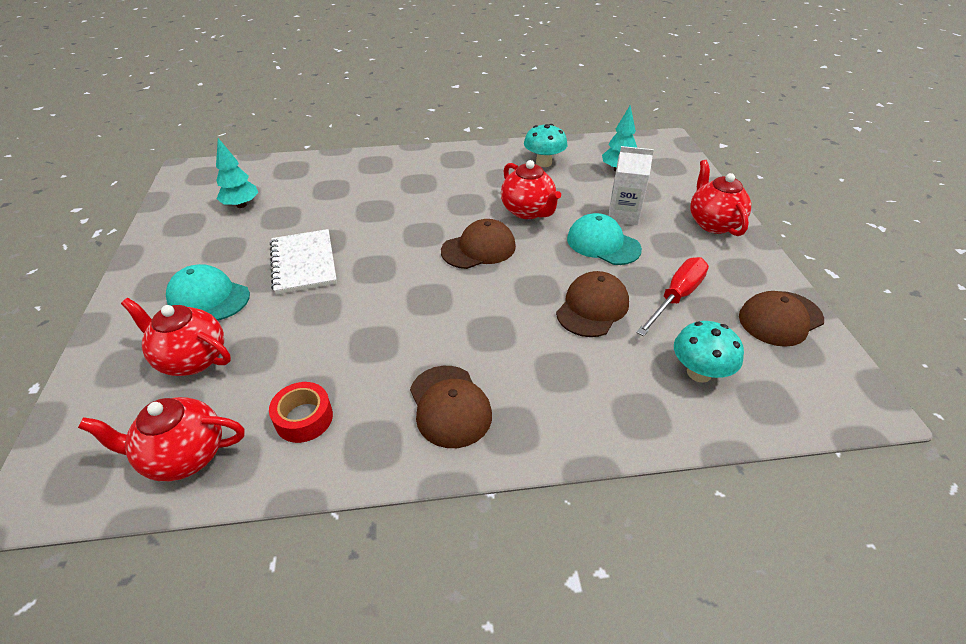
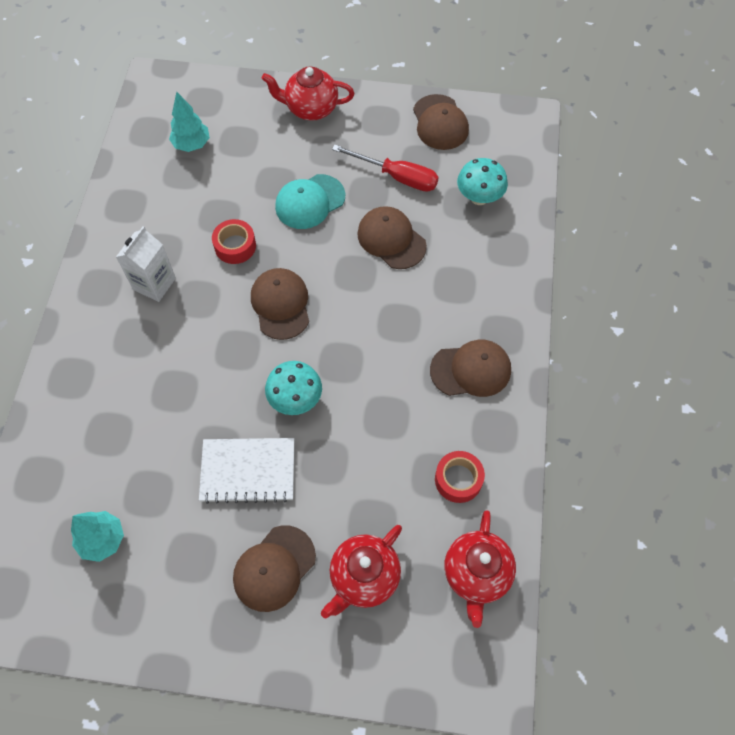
camera: 75 degrees left, 20 degrees up
turquoise cap [166,264,250,320] -> brown cap [233,525,316,612]
red teapot [501,160,561,219] -> red tape [212,219,256,264]
turquoise mushroom [524,124,567,167] -> turquoise mushroom moved to [265,361,322,415]
white carton [609,146,654,225] -> white carton moved to [116,226,176,302]
red screwdriver [636,257,709,336] -> red screwdriver turned 150 degrees clockwise [332,145,439,192]

